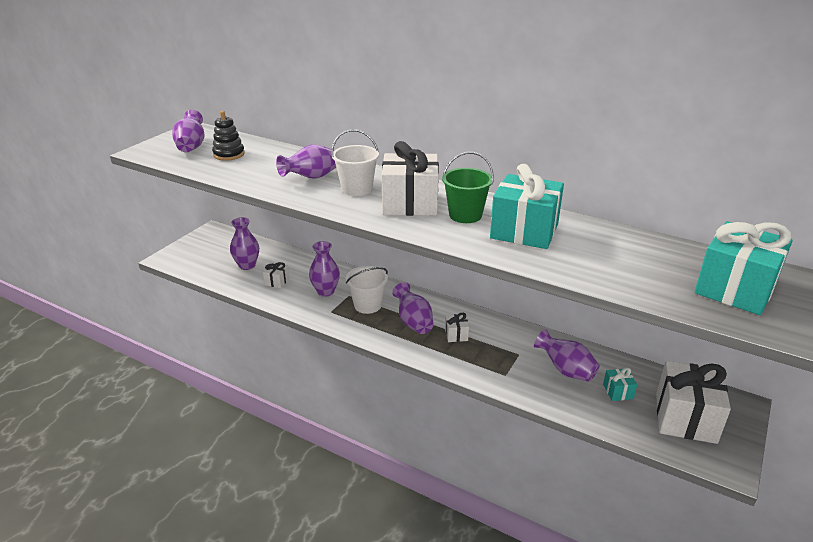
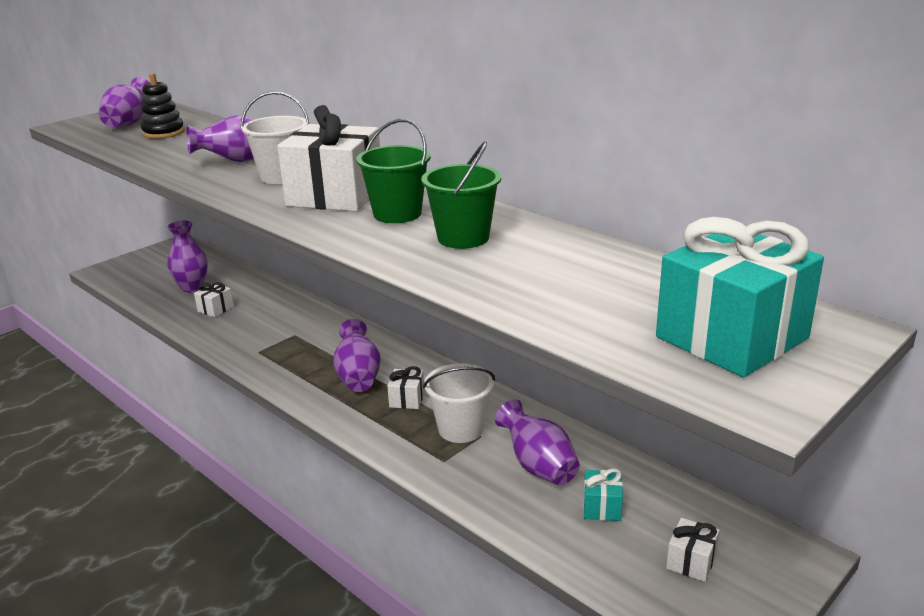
camera: 15 degrees right, 5 degrees down
purple vase [309,241,340,297] -> none
white bucket [346,266,388,314] -> white bucket moved to [423,363,495,443]
turquoise gift [490,164,564,249] -> green bucket [421,141,501,249]
white gift [656,361,731,444] -> white gift [666,518,720,582], size x0.44

